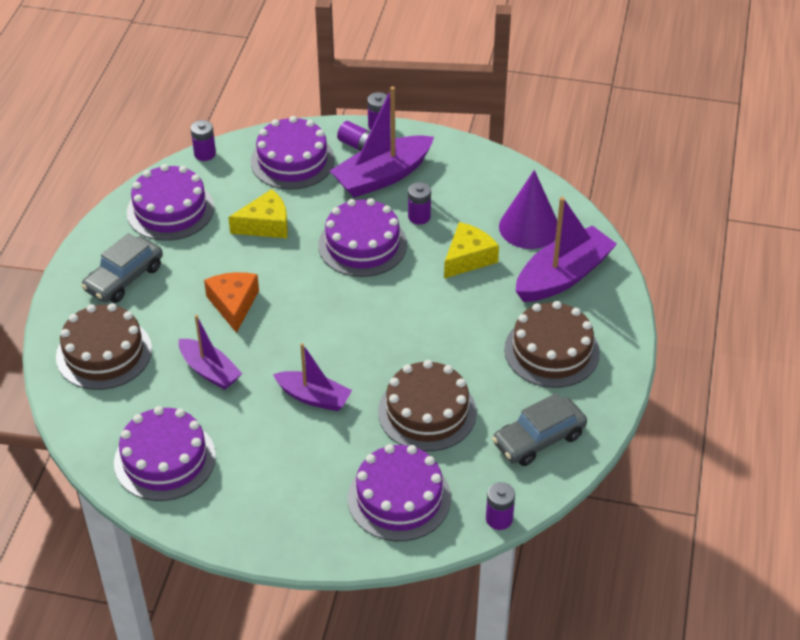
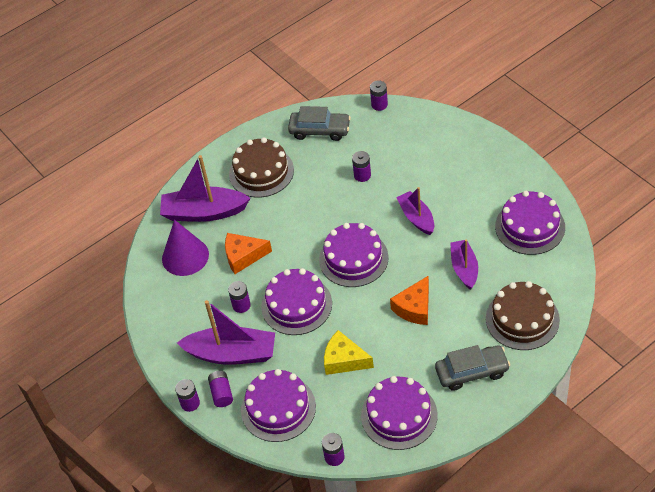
camera: 135 degrees left, 5 degrees up
purple cake [348,444,451,541] -> purple cake moved to [319,223,389,287]
brown cake [378,360,477,452] -> purple battery [352,151,371,182]
yellow cheese [444,222,499,278] -> orange cheese [225,233,272,274]

